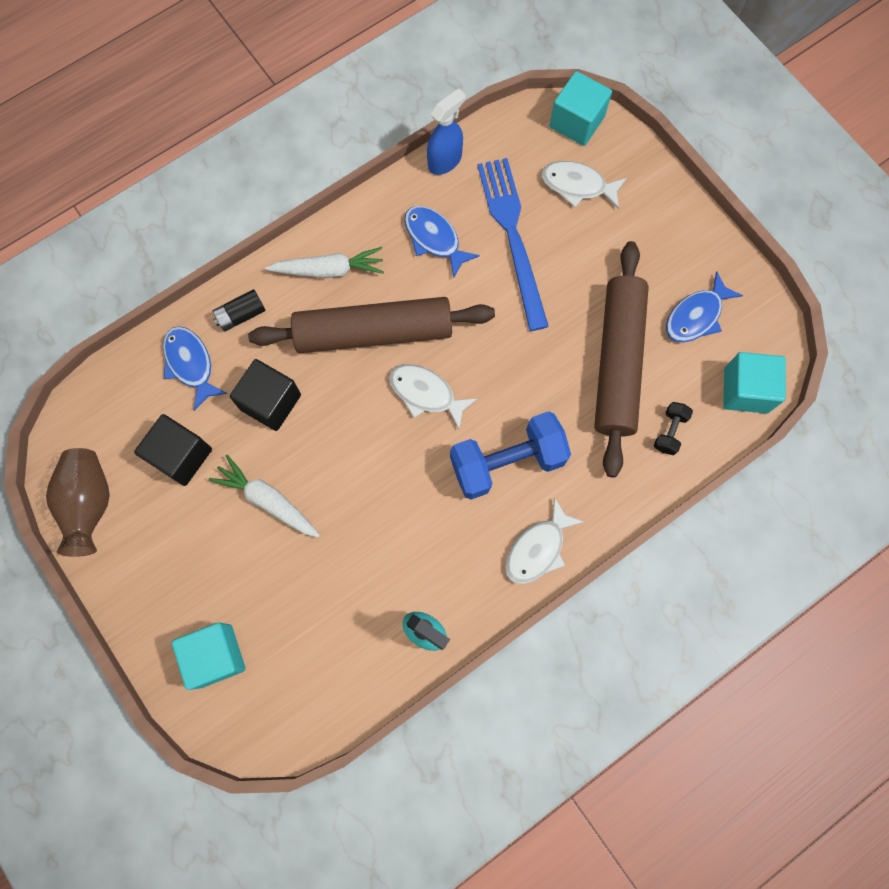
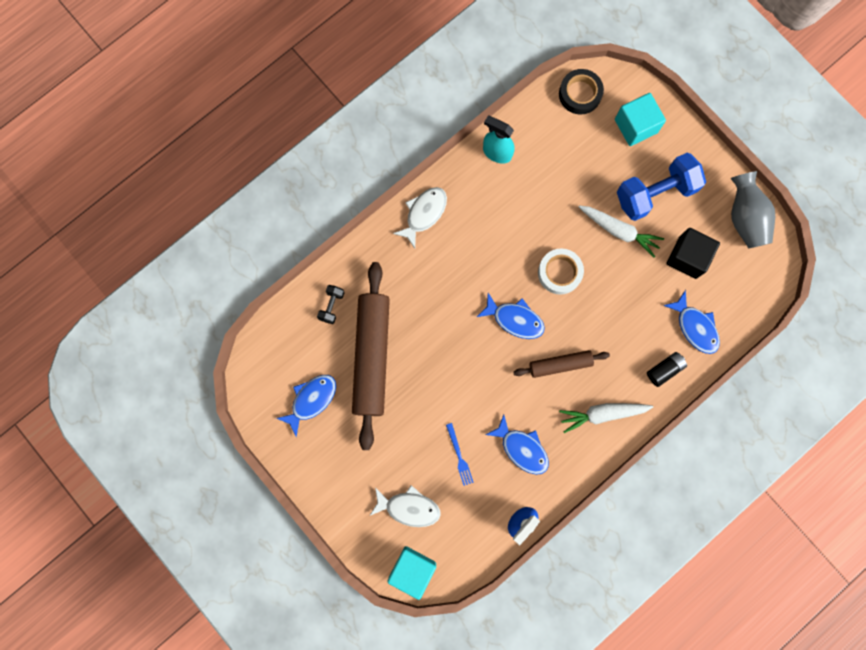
camera: 175 degrees right, 5 degrees up
brown vase [46,448,110,557] -> grey vase [731,171,775,248]
black cube [230,359,301,431] -> none
brown rolling pin [248,297,495,353] -> brown rolling pin [513,350,610,378], size x0.52
white fish [389,364,477,429] -> blue fish [477,293,545,339]
blue dumbbell [450,411,571,500] -> blue dumbbell moved to [617,153,706,221]
blue fork [477,158,549,331] -> blue fork [446,423,474,486], size x0.41
turquoise cube [723,352,786,413] -> none
none -> white tape [538,249,584,295]
none -> black tape [559,69,604,114]

